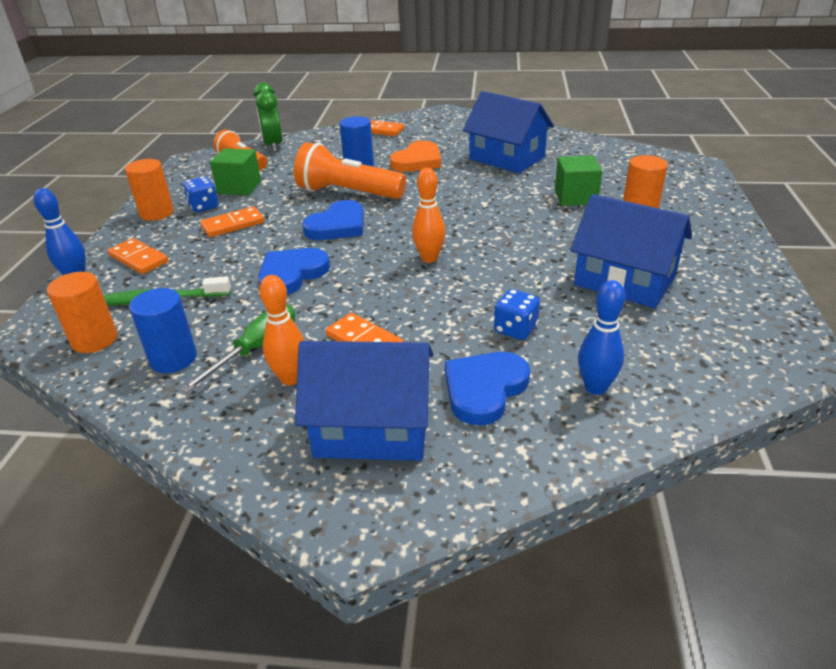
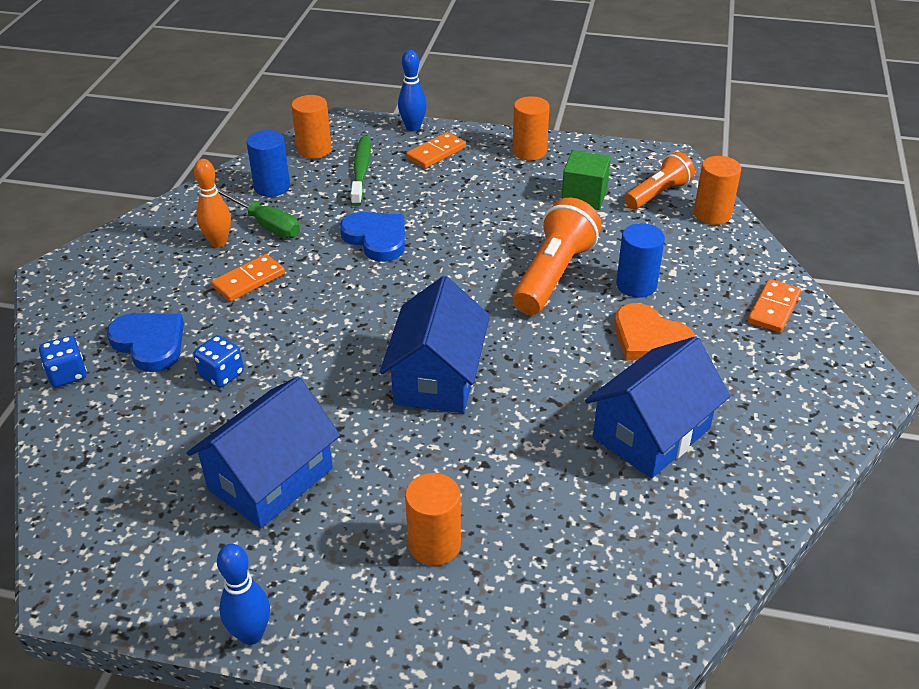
camera: 95 degrees right, 5 degrees up
blue dice [183,176,218,212] -> blue dice moved to [39,336,87,387]
orange domino [200,206,264,237] -> none
green clock [253,82,282,152] -> orange cylinder [694,156,741,225]
blue house [295,341,433,461] -> blue house moved to [380,276,490,413]
blue heart [302,200,364,240] -> none
orange bowling pin [412,168,446,263] -> none
green cube [555,155,602,206] -> none
blue bowling pin [578,280,625,395] -> blue bowling pin moved to [217,544,270,645]

